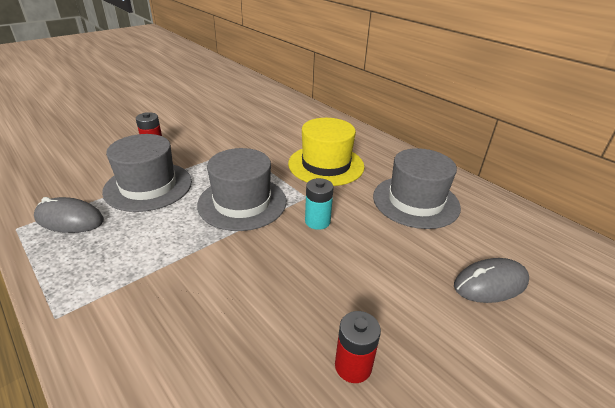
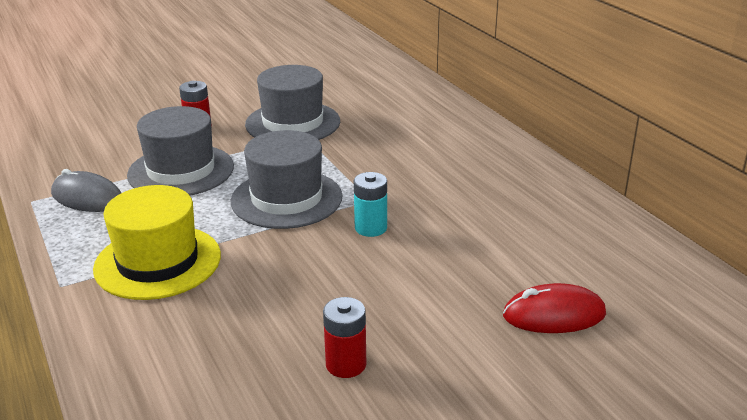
camera: 15 degrees right, 5 degrees down
yellow hat [288,118,365,186] -> yellow hat moved to [93,185,221,300]
grey hat [373,148,461,229] -> grey hat moved to [245,65,340,140]
grey mouse [454,258,529,303] -> red mouse [503,283,606,333]

